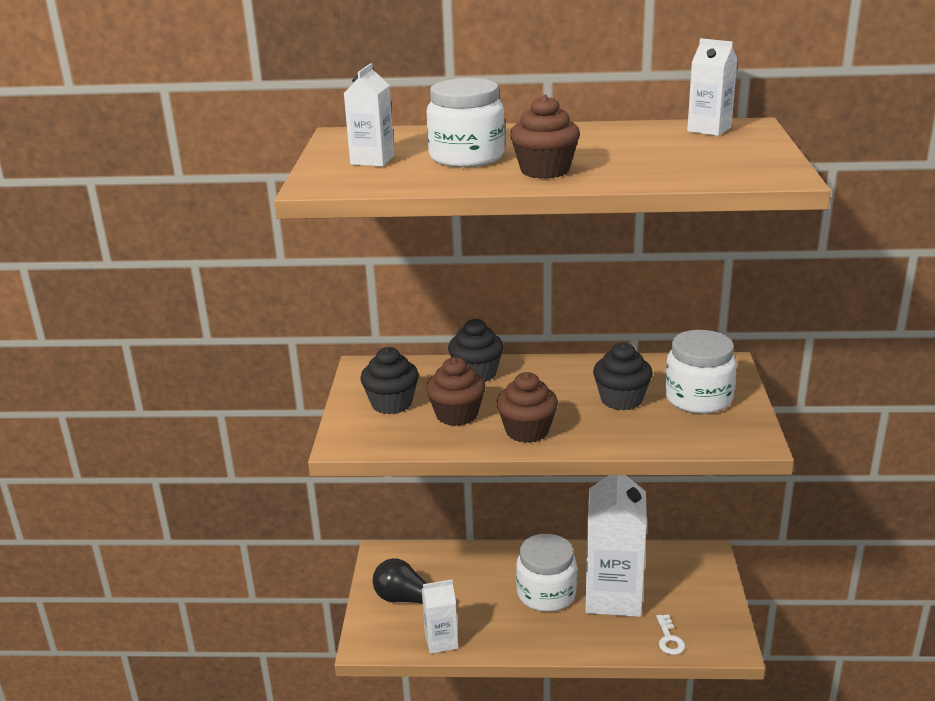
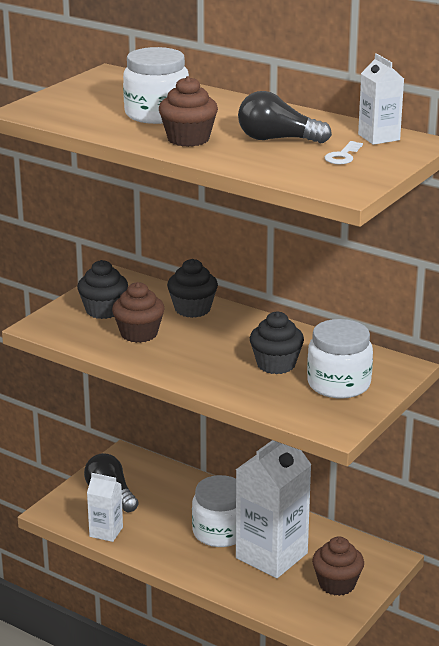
camera: 30 degrees right, 0 degrees up
white carton [344,63,394,167] -> none
brown cupcake [496,372,558,443] -> brown cupcake moved to [312,537,364,596]
white key [656,614,685,655] -> white key moved to [325,141,363,164]
none -> black light bulb [238,91,332,143]

